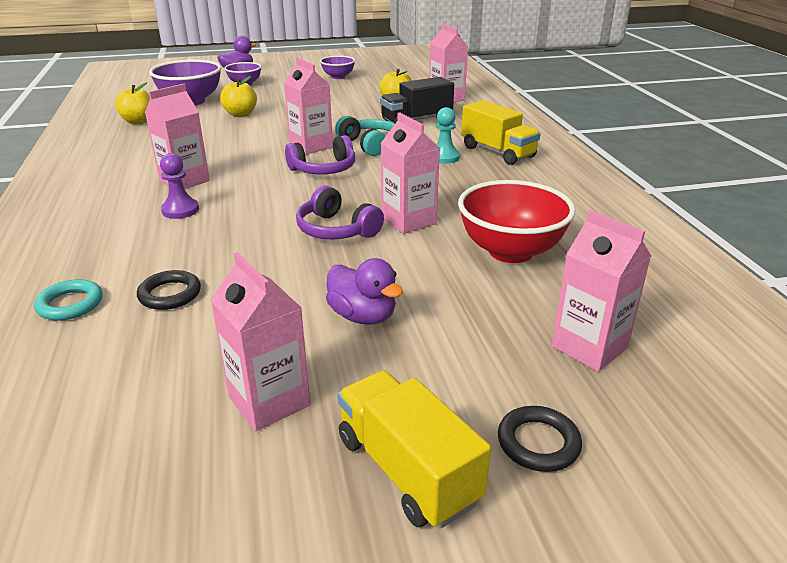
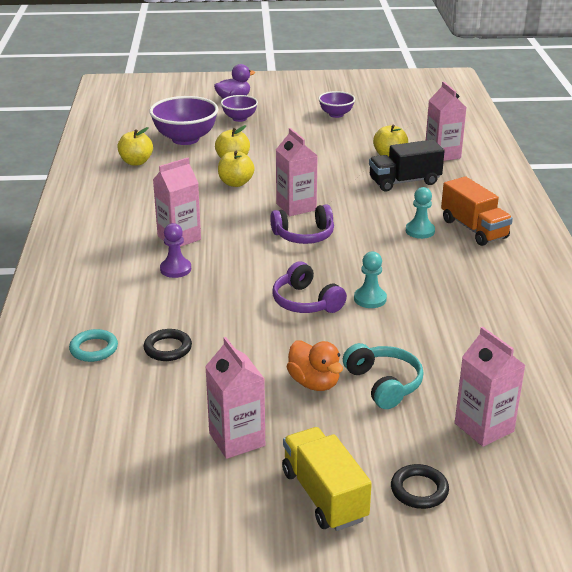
camera: 10 degrees right, 0 degrees up
purple duck [326,258,403,325] -> orange duck [287,341,343,391]
turquoise headphones [335,116,395,156] -> turquoise headphones moved to [343,343,424,409]
pink carton [381,112,440,234] -> turquoise pawn [354,252,387,308]
red bowl [458,180,576,263] -> none
yellow truck [461,100,541,165] -> orange truck [441,176,513,246]
none -> yellow apple [218,151,254,187]

